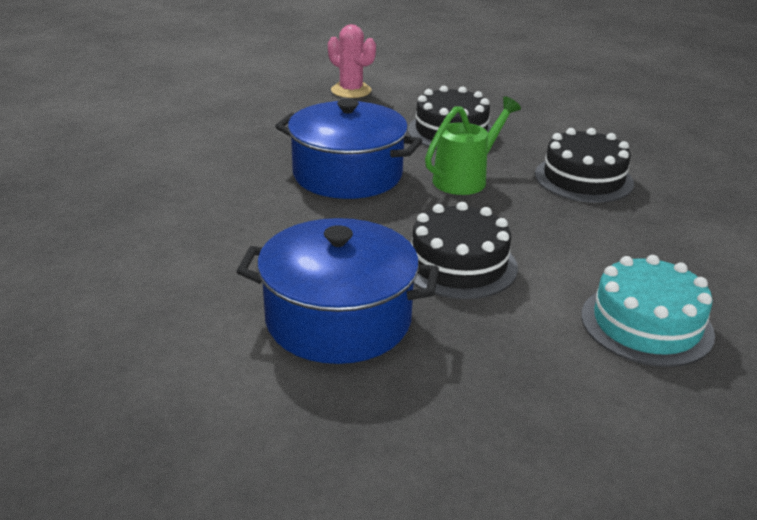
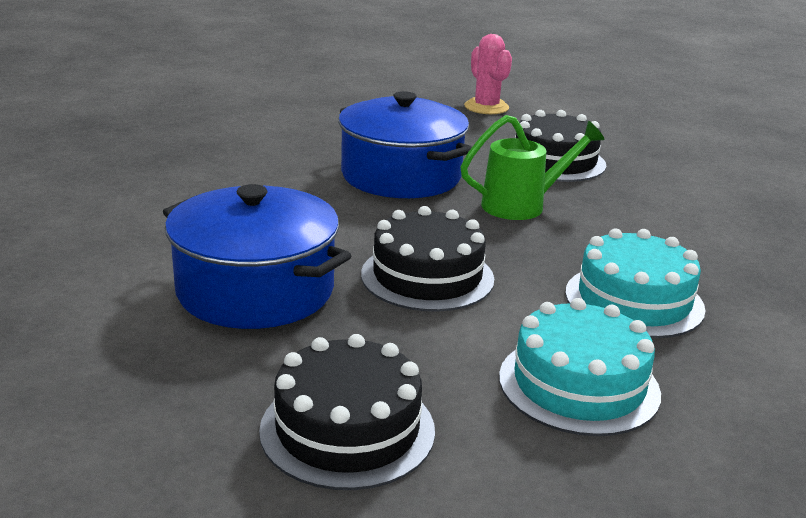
camera: 25 degrees right, 5 degrees down
black cake [535,128,634,203] -> black cake moved to [259,334,435,490]
none -> turquoise cake [565,228,706,338]

